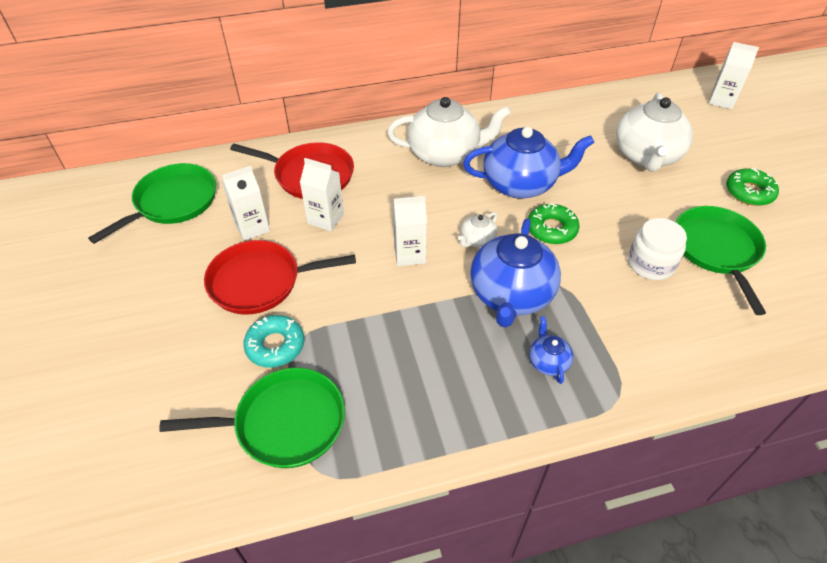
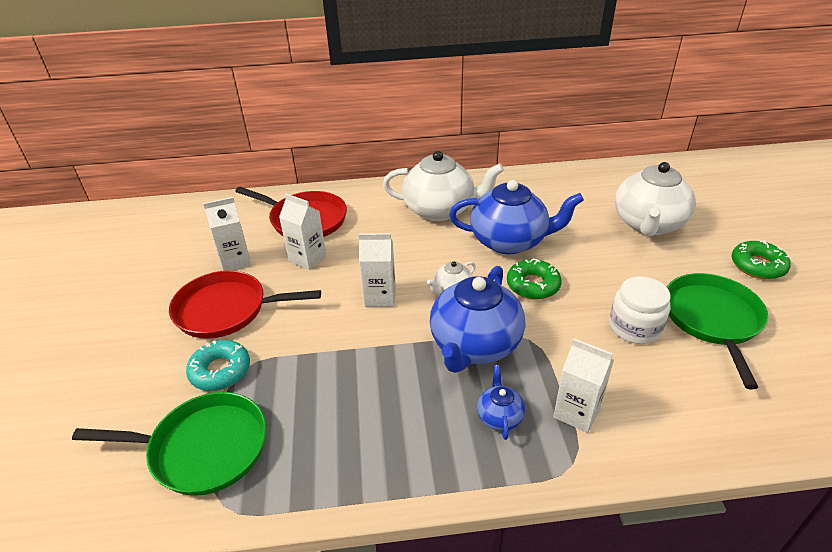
camera: 10 degrees right, 10 degrees down
green pan [88,163,216,244] -> none
white carton [709,42,759,109] -> white carton moved to [553,338,614,433]

